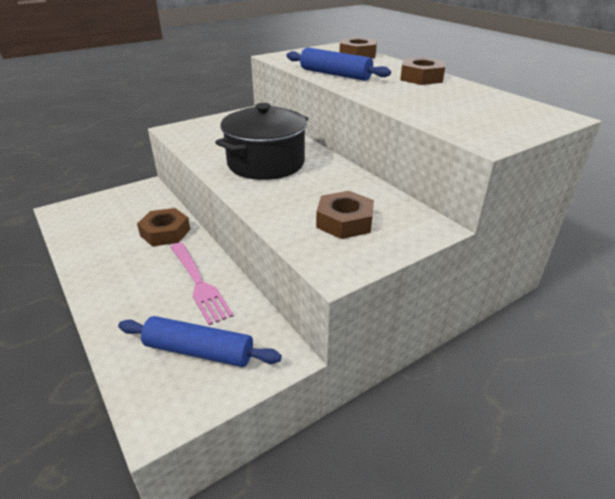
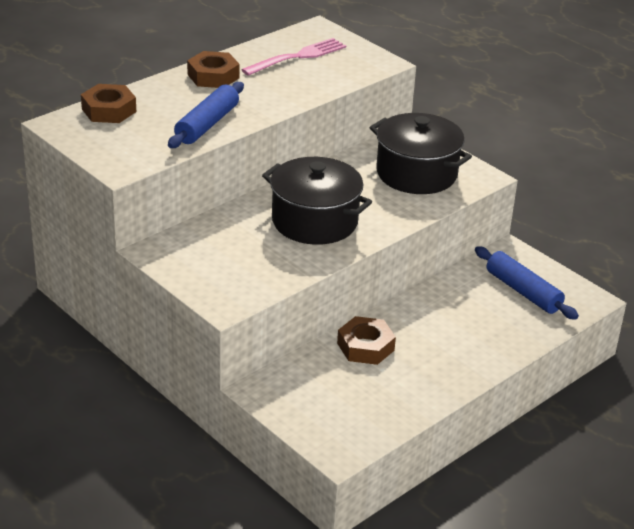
camera: 100 degrees left, 0 degrees up
blue rolling pin [118,316,282,367] -> blue rolling pin turned 45 degrees counterclockwise [475,246,579,320]
pink fork [170,242,233,325] -> pink fork moved to [241,38,346,76]
brown nut [316,191,374,239] -> black pot [370,113,472,194]

